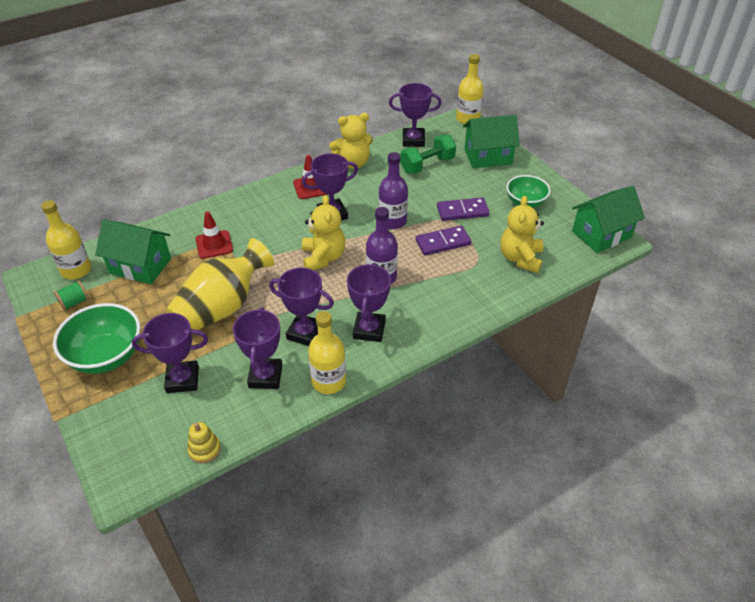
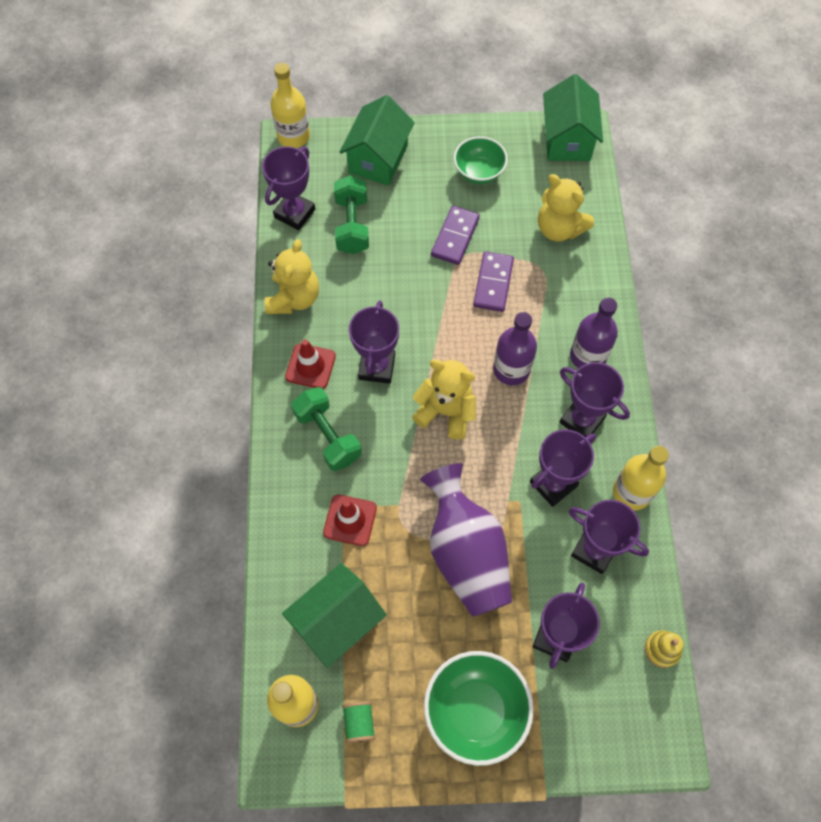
camera: 60 degrees left, 20 degrees up
yellow vase [166,238,274,330] -> purple vase [420,463,512,617]
purple bottle [378,152,408,229] -> purple bottle moved to [570,297,618,368]
none -> green dumbbell [291,387,362,471]

